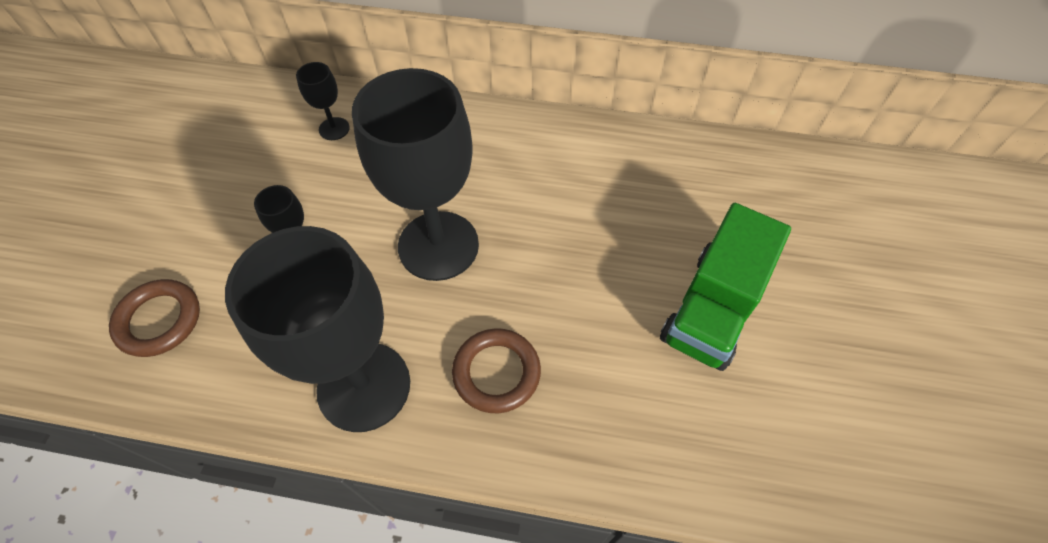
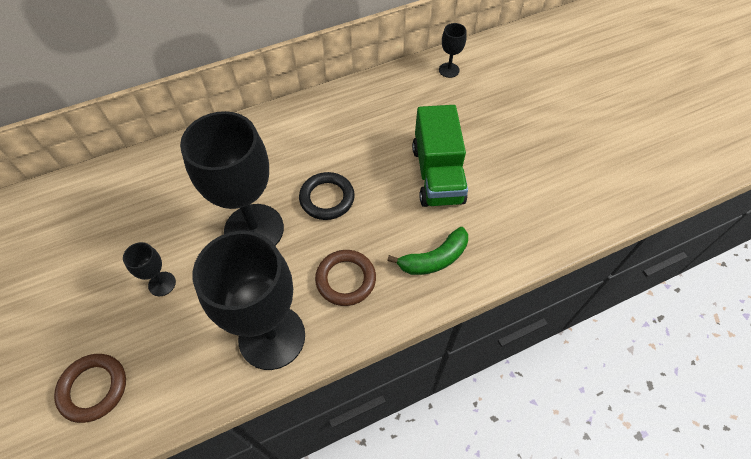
camera: 35 degrees left, 0 degrees up
black goblet [296,62,350,140] -> black goblet moved to [439,23,467,78]
none -> black ring [299,172,355,220]
none -> green banana [387,227,468,275]

